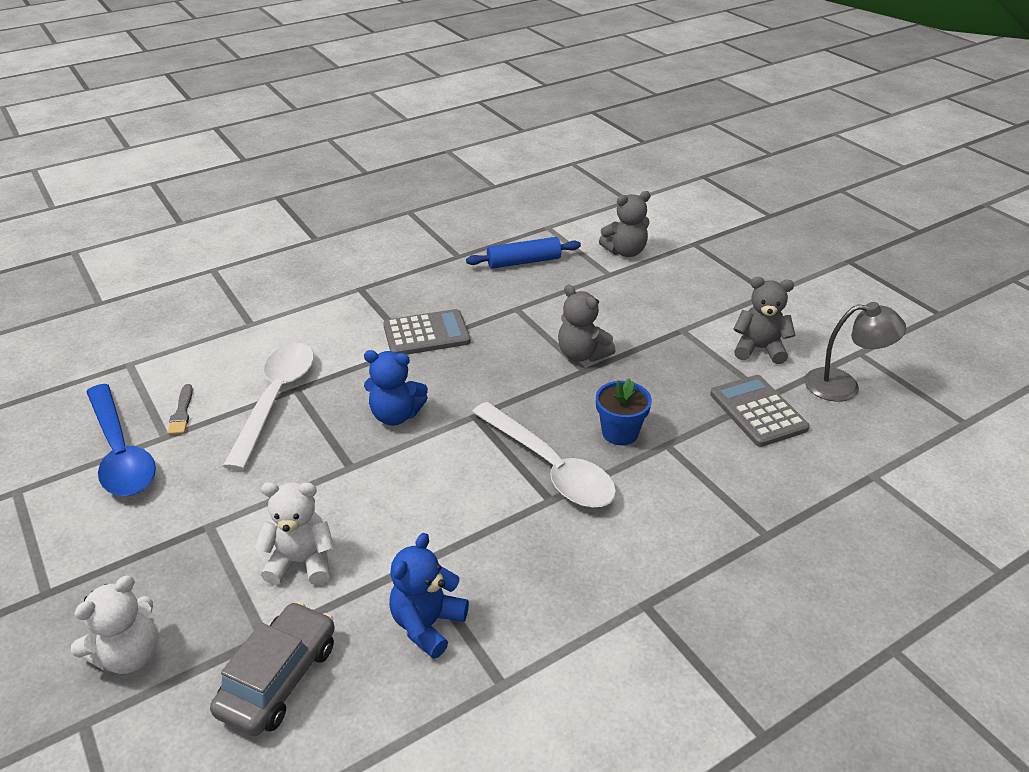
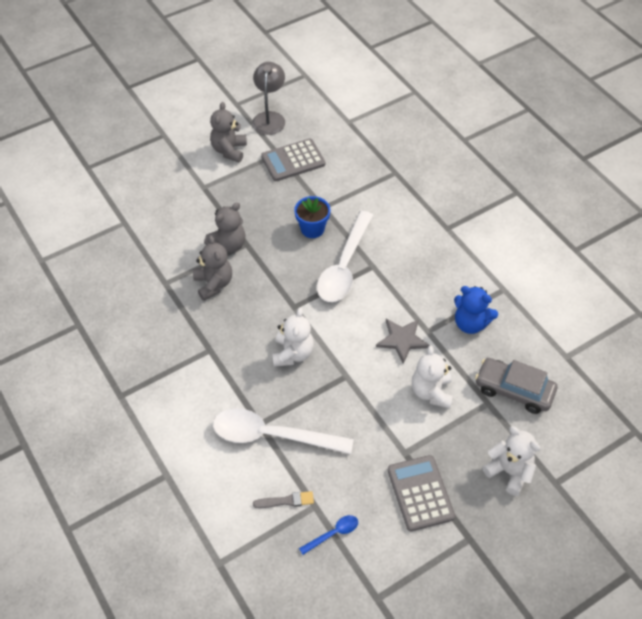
camera: 90 degrees left, 15 degrees up
blue spoon [86,384,156,496] -> blue spoon [299,515,358,555], size x0.44
blue teddy bear [364,350,428,425] -> white teddy bear [272,308,314,367]
grey calculator [383,309,471,355] -> grey calculator moved to [388,455,455,531]
blue rolling pin [466,237,581,269] -> none
white spoon [472,402,616,507] -> white spoon turned 150 degrees clockwise [317,211,373,302]
grey teddy bear [599,191,651,257] -> grey teddy bear moved to [193,235,232,301]
none -> grey star [376,319,429,364]

